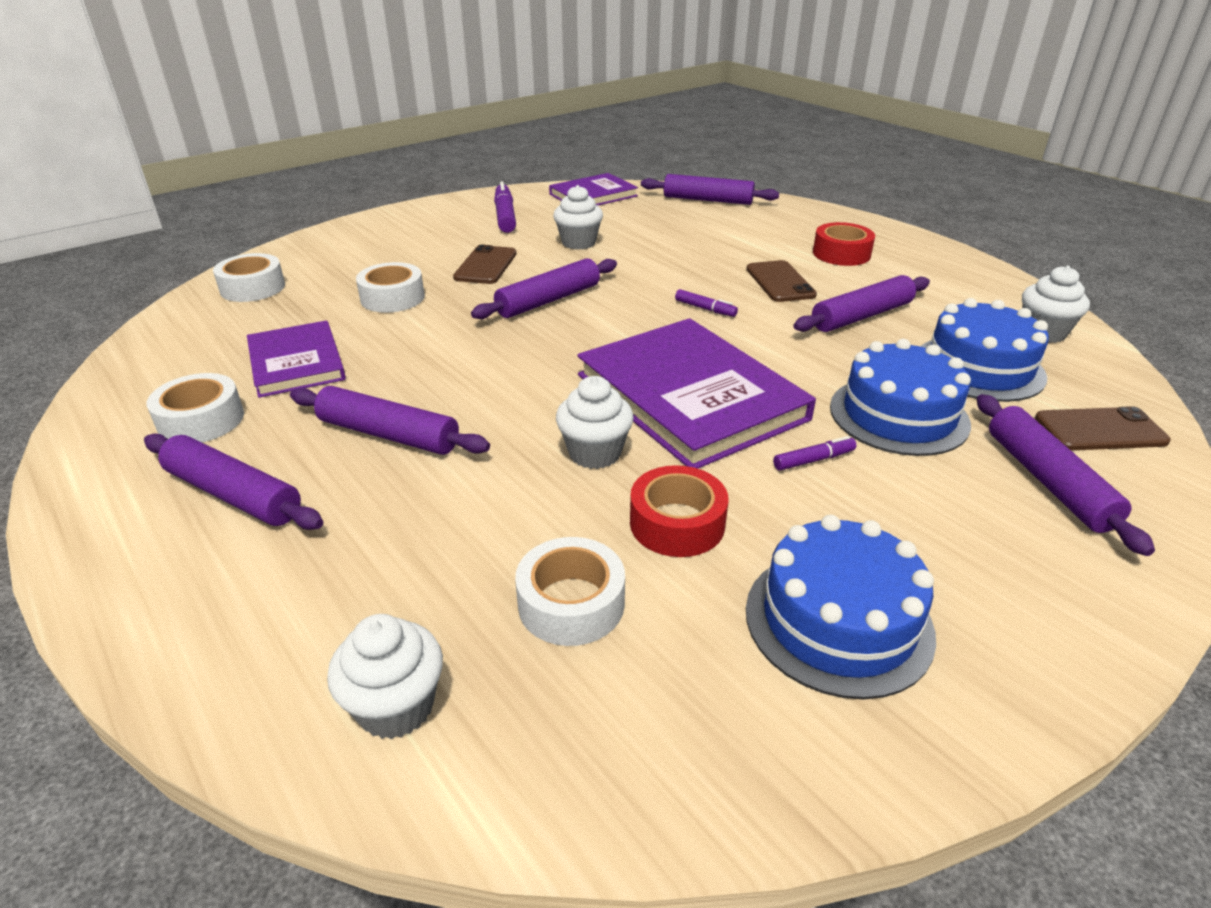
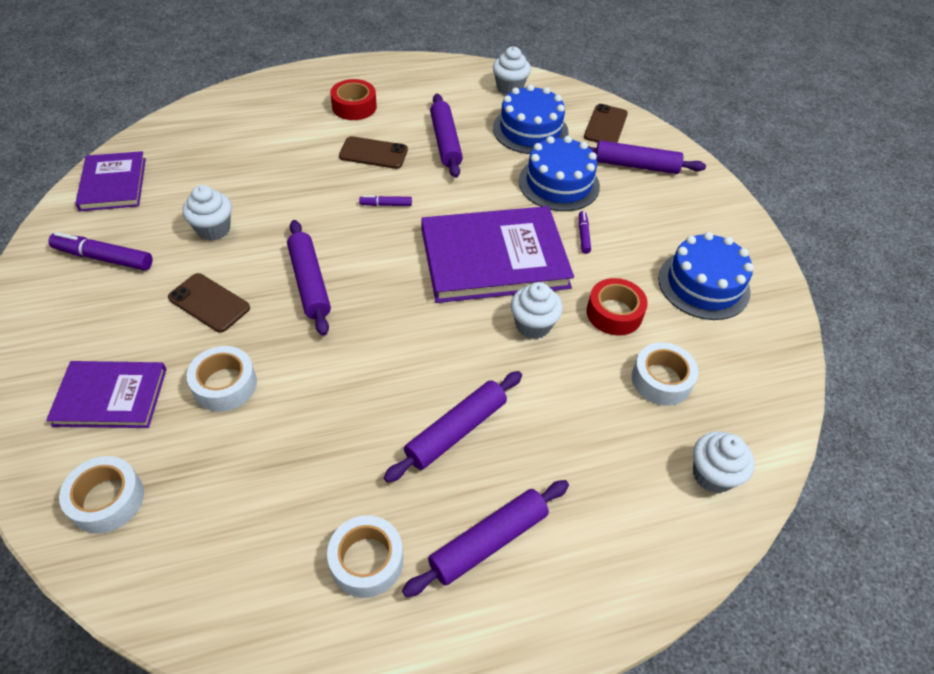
camera: 70 degrees left, 15 degrees up
purple book [247,321,346,398] -> purple book moved to [46,361,167,428]
purple rolling pin [641,174,779,205] -> none
purple marker [675,289,738,317] -> purple marker turned 150 degrees counterclockwise [359,195,412,206]

